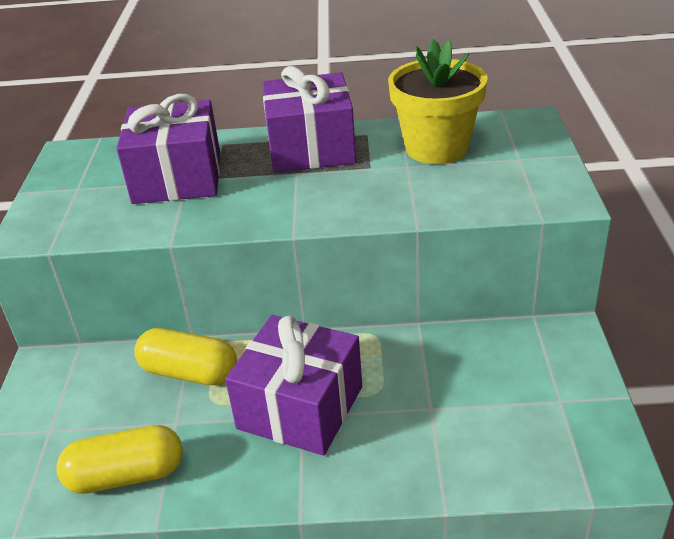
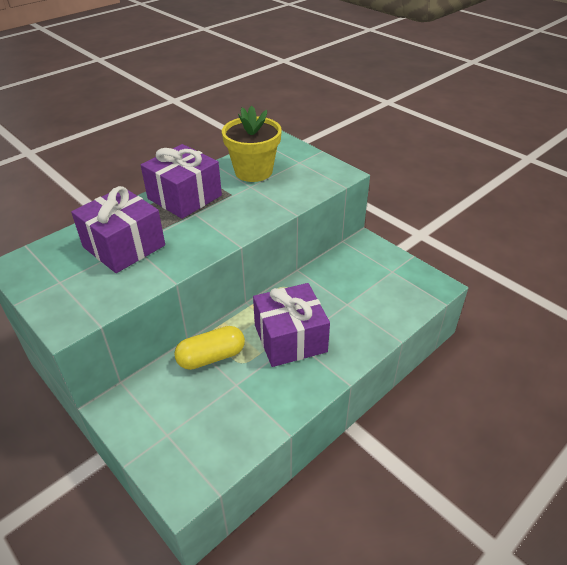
camera: 45 degrees left, 5 degrees up
yellow capsule [56,425,183,494] -> none

